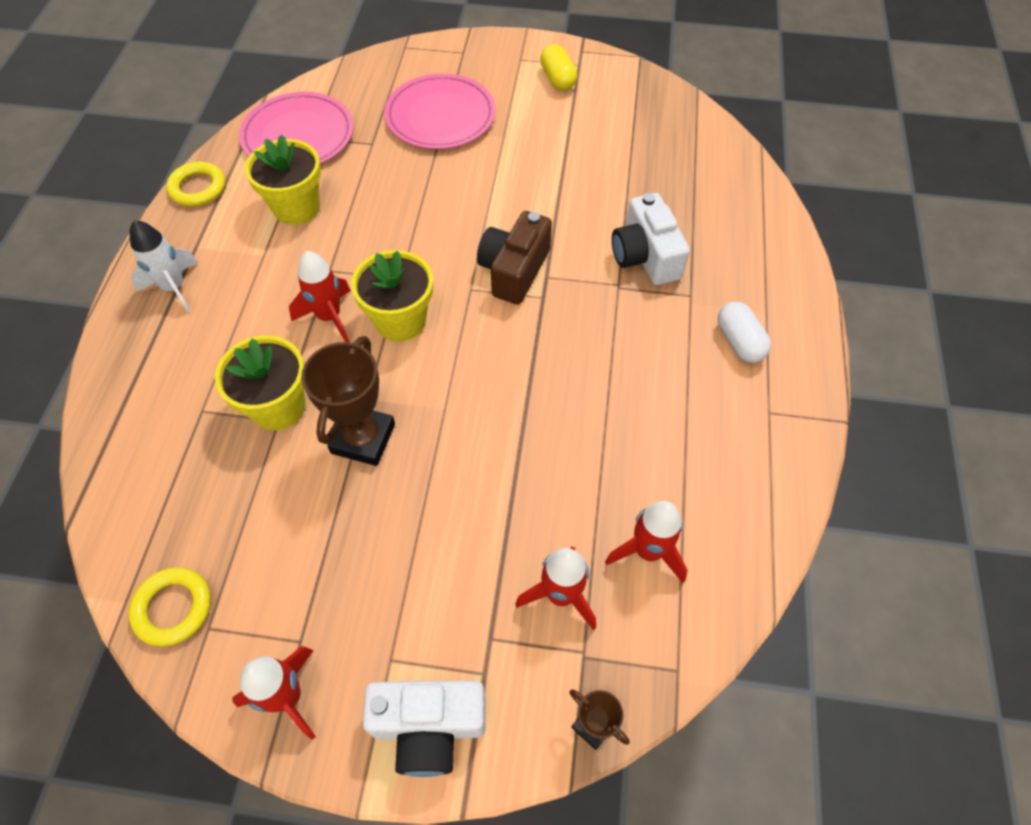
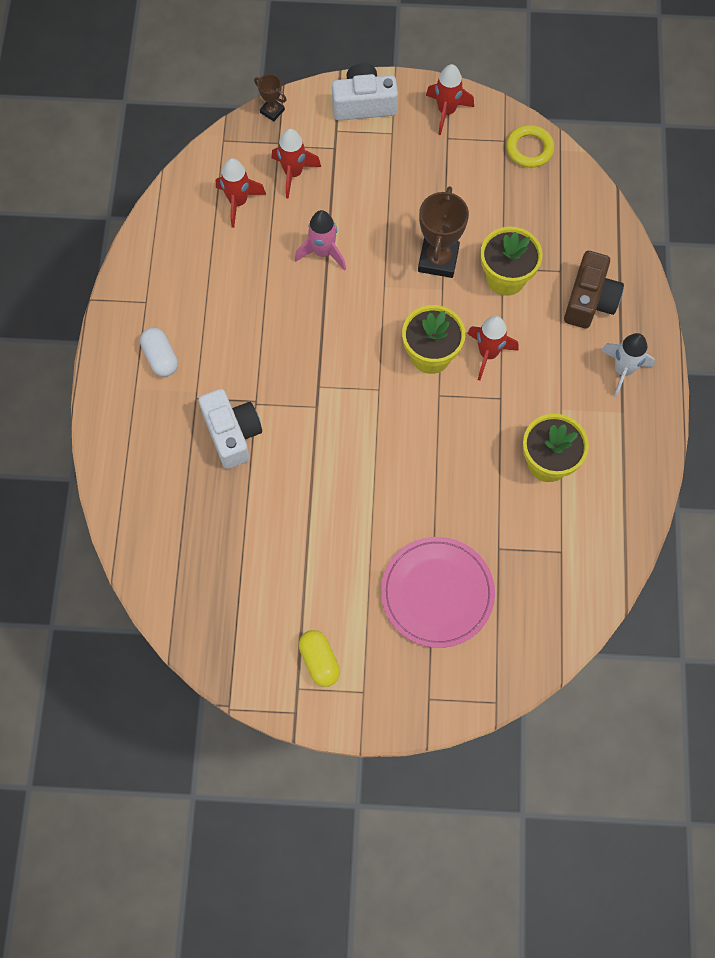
camera: 175 degrees right, 10 degrees up
yellow ring [166,162,225,206] -> none
pink plate [239,92,353,164] -> none
brown camera [477,211,552,304] -> brown camera moved to [564,251,624,329]
none -> pink rocket [295,210,346,271]

